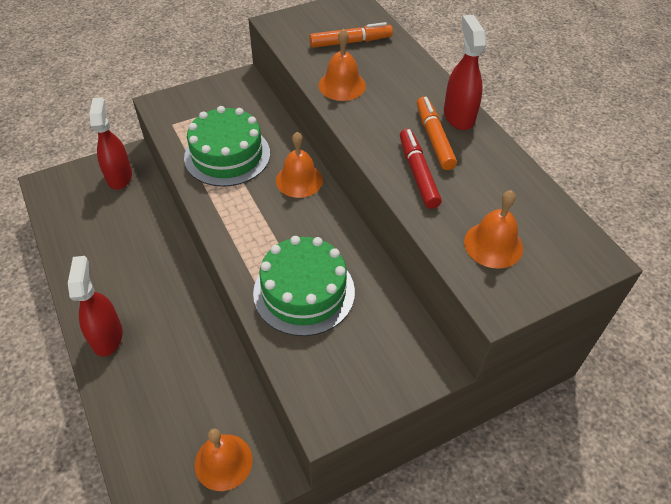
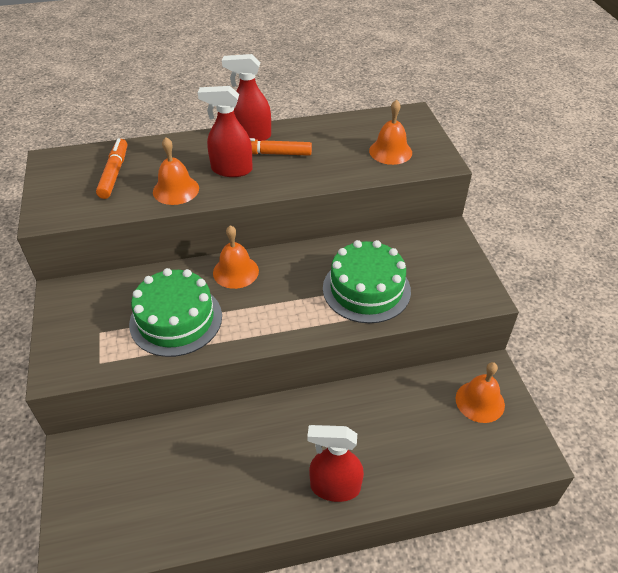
camera: 75 degrees left, 5 degrees down
red spray bottle [89,97,132,190] -> red spray bottle moved to [198,86,253,177]
red marker [400,129,442,209] -> none

